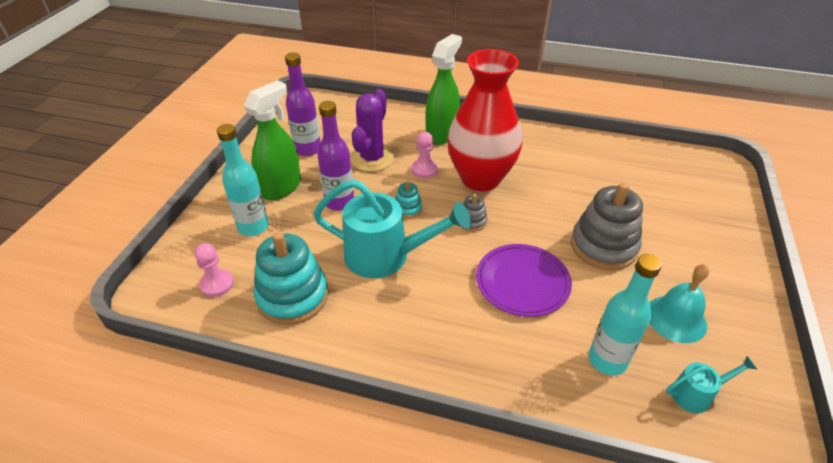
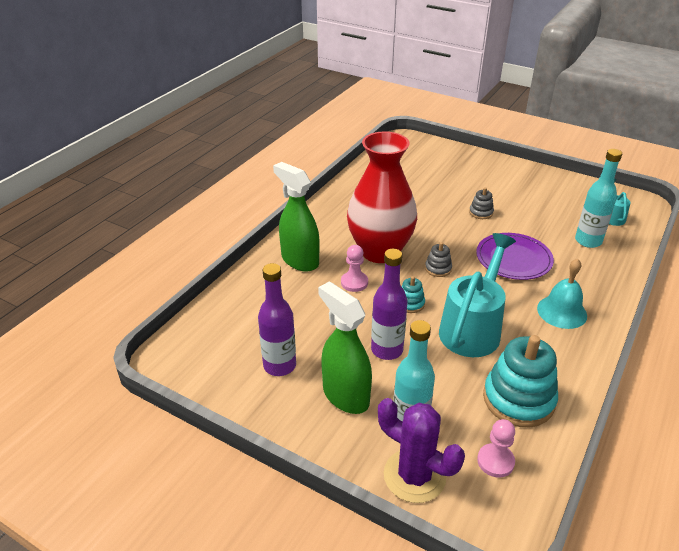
camera: 75 degrees left, 5 degrees down
purple cactus [350,89,394,172] -> purple cactus moved to [378,398,465,503]
grey stacking toy [571,182,643,270] -> grey stacking toy [469,187,494,219], size x0.47
turquoise bell [649,264,709,343] -> turquoise bell moved to [537,259,587,329]

